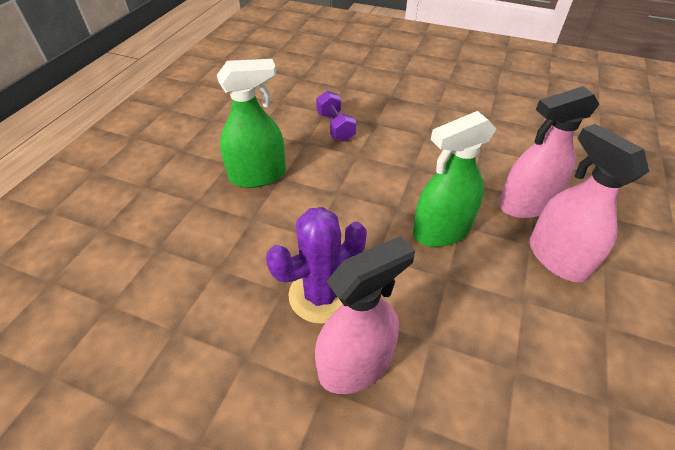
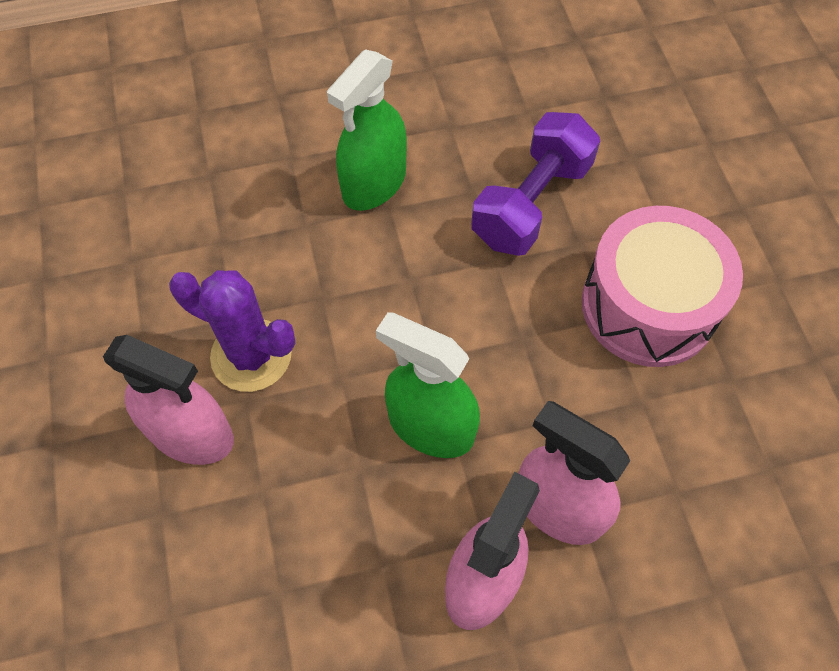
camera: 55 degrees right, 15 degrees up
green spray bottle [217,59,286,188] -> green spray bottle turned 90 degrees clockwise [327,49,407,211]
purple dumbbell [316,91,356,142] -> purple dumbbell [471,112,600,256], size x1.63
none -> pink drum [582,206,743,367]

